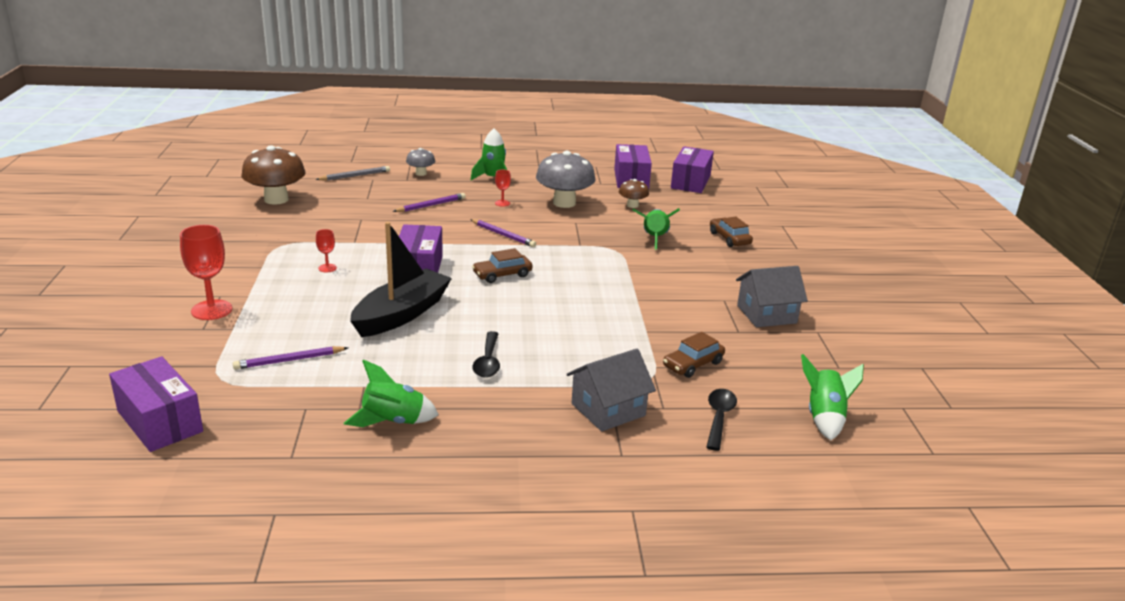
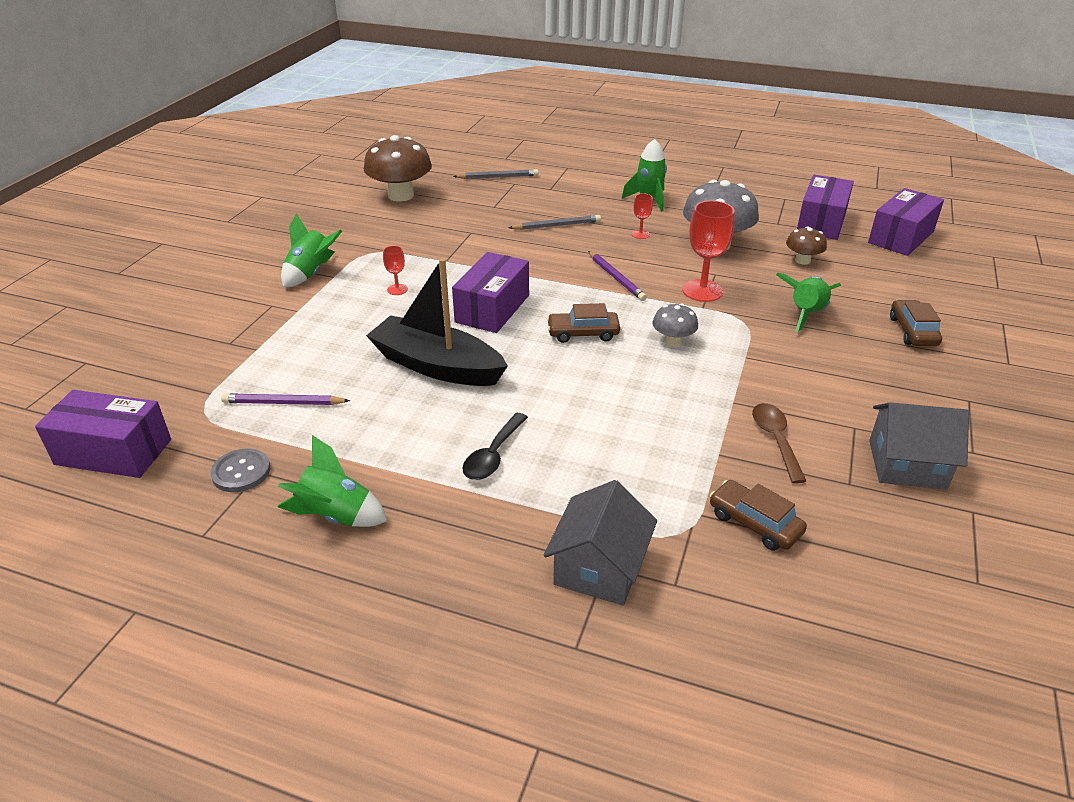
camera: 25 degrees right, 10 degrees up
purple box [109,356,203,452] -> purple box turned 60 degrees counterclockwise [35,390,171,478]
red goblet [180,225,232,320] -> red goblet moved to [682,200,735,302]
black boat [350,222,452,337] -> black boat turned 120 degrees counterclockwise [366,258,508,386]
purple pencil [392,193,466,212] -> grey pencil [508,215,601,230]
grey mushroom [406,148,435,176] -> grey mushroom moved to [652,303,698,346]
grey house [567,349,656,431] -> grey house turned 60 degrees counterclockwise [543,480,657,605]
brown car [663,332,725,378] -> brown car turned 60 degrees clockwise [710,480,807,551]
black spoon [706,389,737,451] -> none
green rocket [801,354,864,440] -> green rocket moved to [281,213,342,288]
none -> grey button [210,448,270,492]
none -> brown spoon [752,403,806,484]

